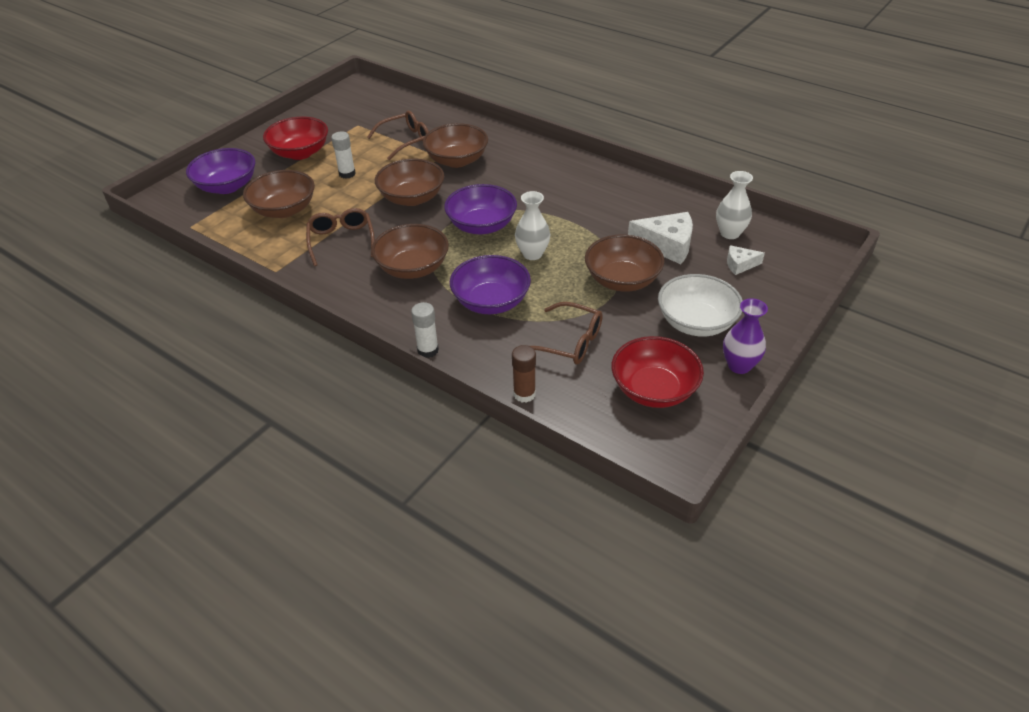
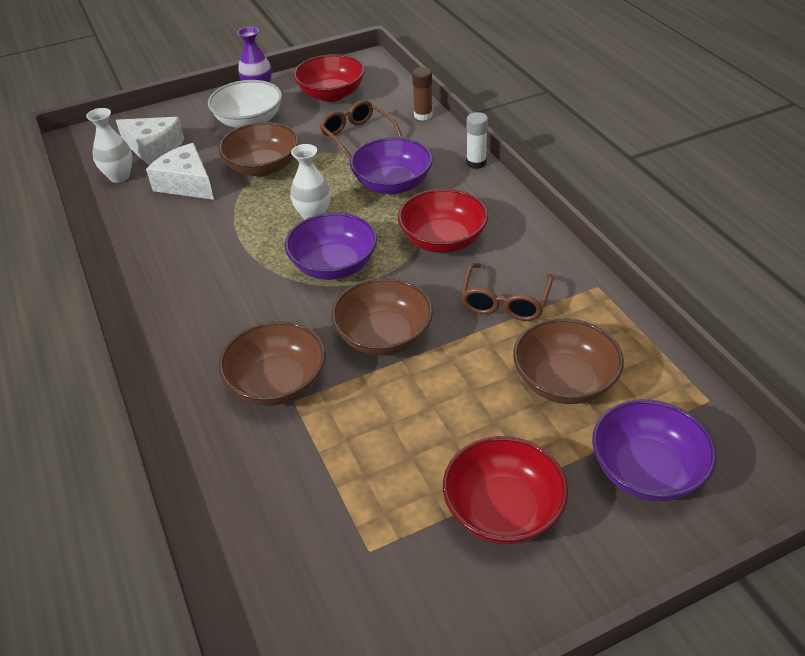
camera: 150 degrees left, 0 degrees up
white glue stick [331,132,356,179] -> none
brown glasses [367,111,429,160] -> none
brown bowl [371,224,449,279] -> red bowl [398,188,488,253]
white cheese [727,245,765,275] -> white cheese [116,117,184,166], size x1.84

